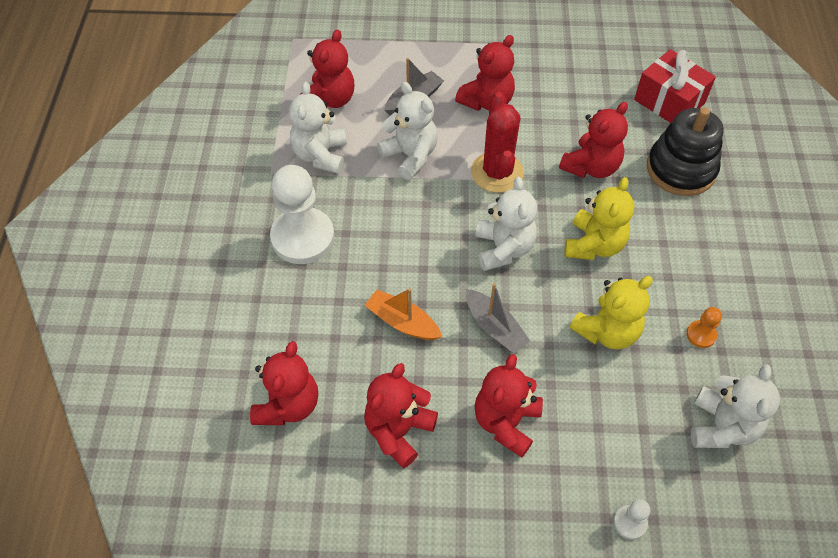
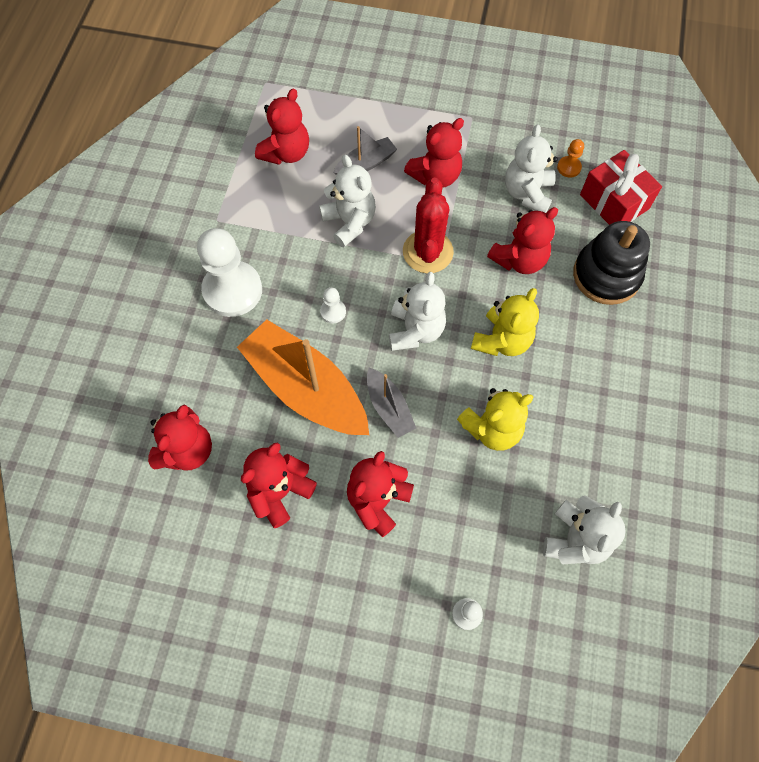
camera: 10 degrees right, 10 degrees up
white teddy bear [289,82,347,174] -> white teddy bear moved to [505,124,558,213]
orange boat [364,288,442,340] -> orange boat [237,319,369,435], size x2.03
orange pawn [686,307,722,348] -> orange pawn moved to [557,139,584,178]
none -> white pawn [320,287,346,324]

